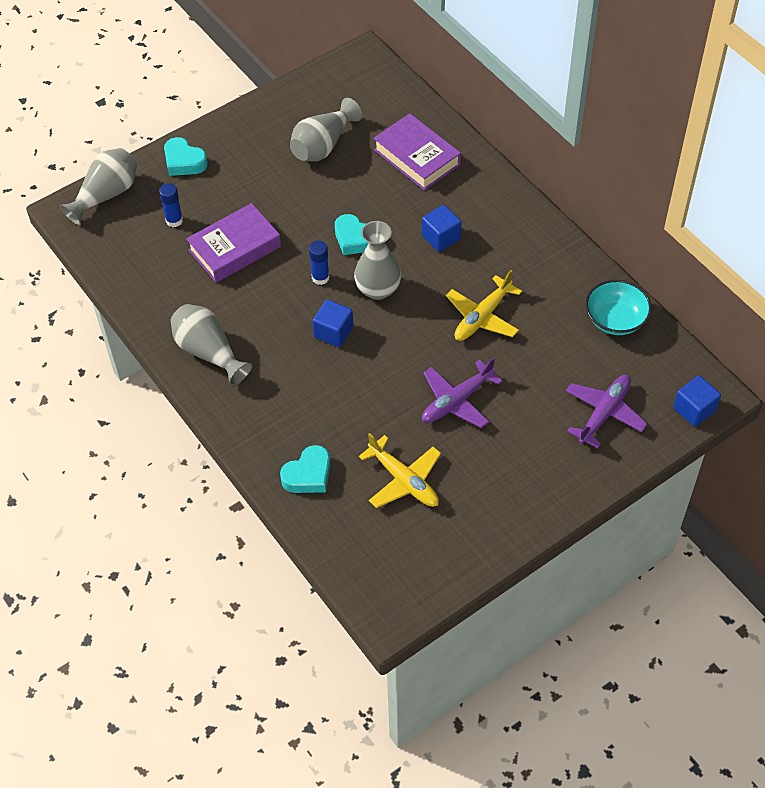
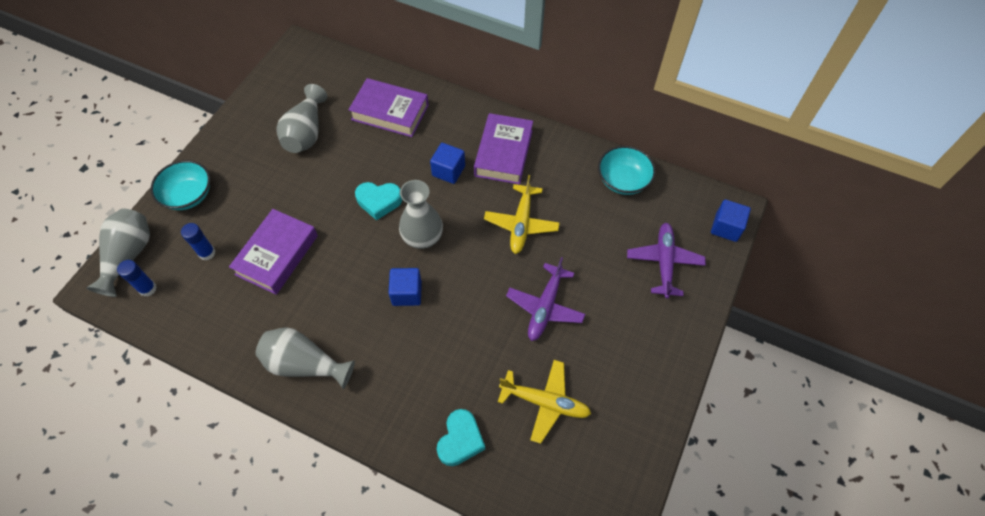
camera: 30 degrees left, 5 degrees up
turquoise heart [164,137,208,176] -> turquoise bowl [151,160,210,210]
blue glue stick [309,241,329,285] -> blue glue stick moved to [117,260,157,297]
none -> purple book [474,113,533,185]

